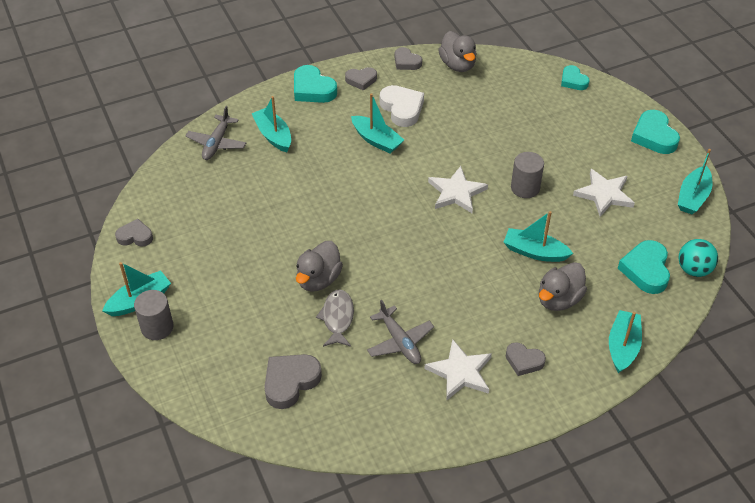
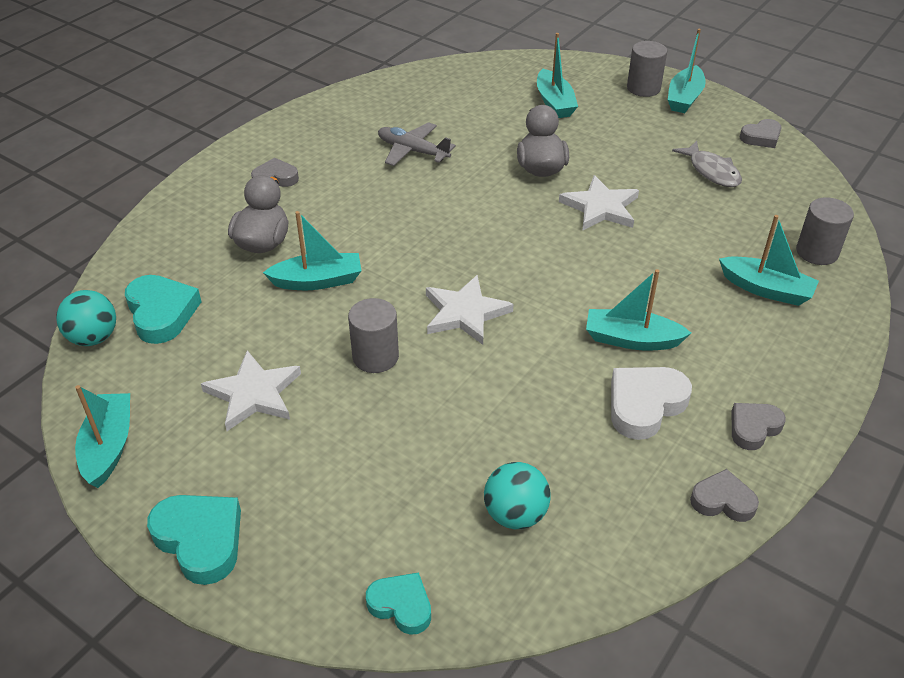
camera: 150 degrees right, 5 degrees down
grey plane [186,106,246,160] -> grey cylinder [796,197,854,265]
grey heart [264,354,322,409] -> none
turquoise heart [294,65,337,103] -> none
grey fish [316,289,354,347] -> grey fish moved to [672,141,742,187]
white heart [380,85,424,127] -> white heart turned 105 degrees clockwise [611,367,692,440]
white star [424,339,492,400] -> white star moved to [559,175,639,231]
grey duck [438,31,477,72] -> none
turquoise boat [609,310,642,373] -> turquoise boat moved to [537,33,578,118]
none -> turquoise ball [484,462,551,529]

